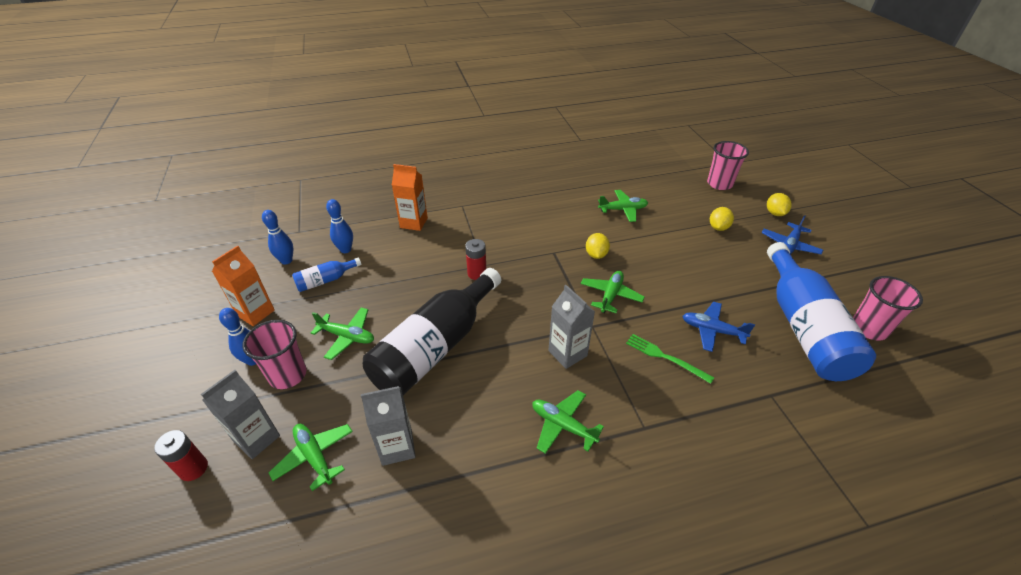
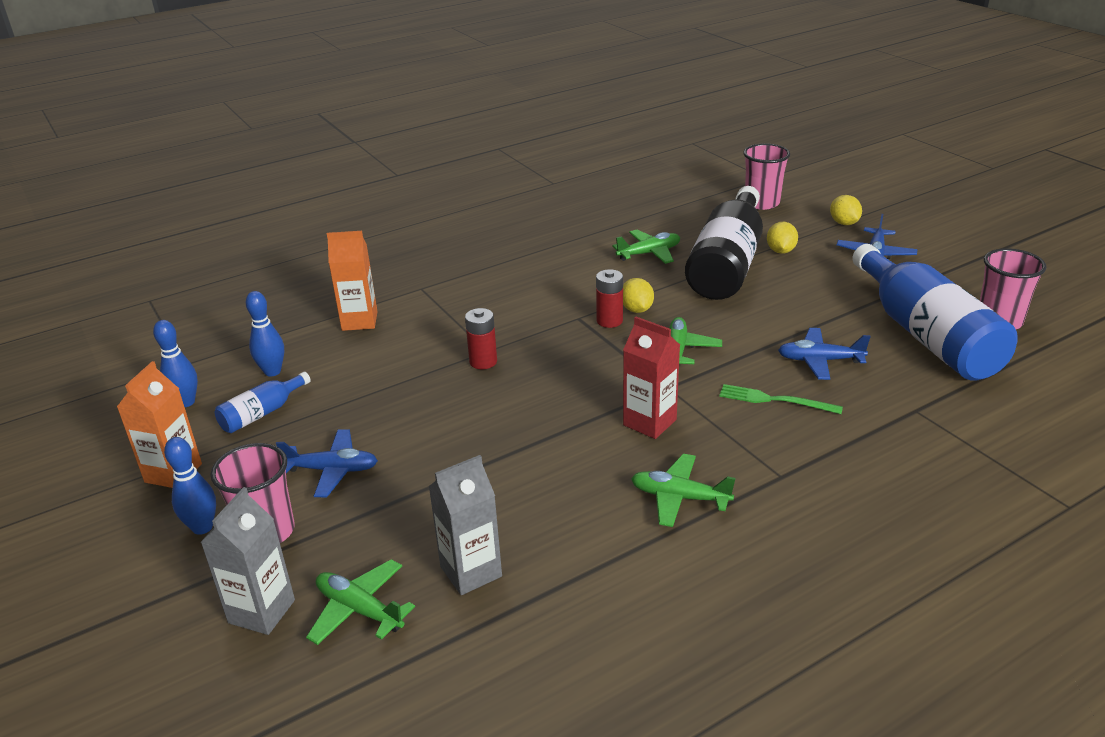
camera: 15 degrees left, 10 degrees down
red battery [154,430,208,481] -> red battery moved to [596,269,623,328]
green plane [311,307,374,360] -> blue plane [276,429,378,497]
black bottle [363,268,501,395] -> black bottle moved to [685,186,763,300]
grey carton [548,285,595,369] -> red carton [623,317,680,439]

